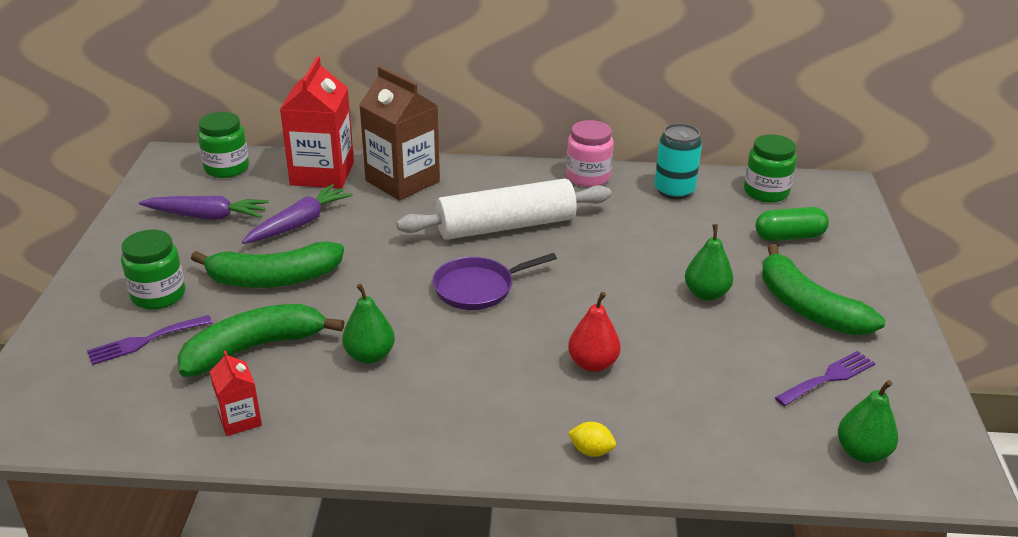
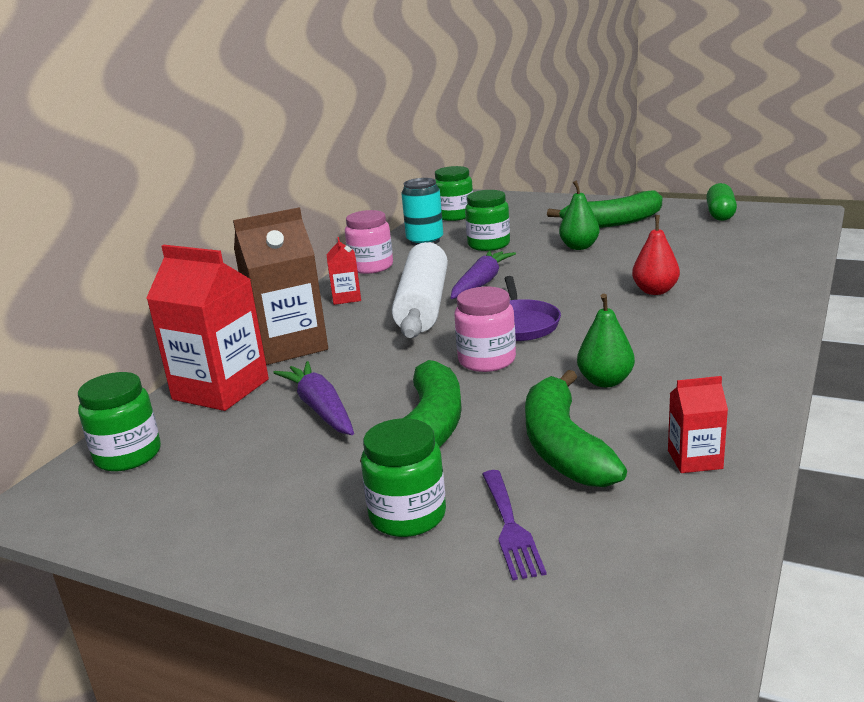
camera: 65 degrees left, 10 degrees down
purple carrot [139,196,269,220] -> purple carrot moved to [451,250,516,299]
yellow lemon [568,422,616,457] -> none
green capsule [755,207,829,241] -> green capsule moved to [706,183,737,221]
purple fork [775,351,875,406] -> none
green pear [838,380,898,463] -> none
none -> red carton [326,237,361,305]
none -> pink jar [454,287,516,372]
none -> green jar [465,190,510,251]

